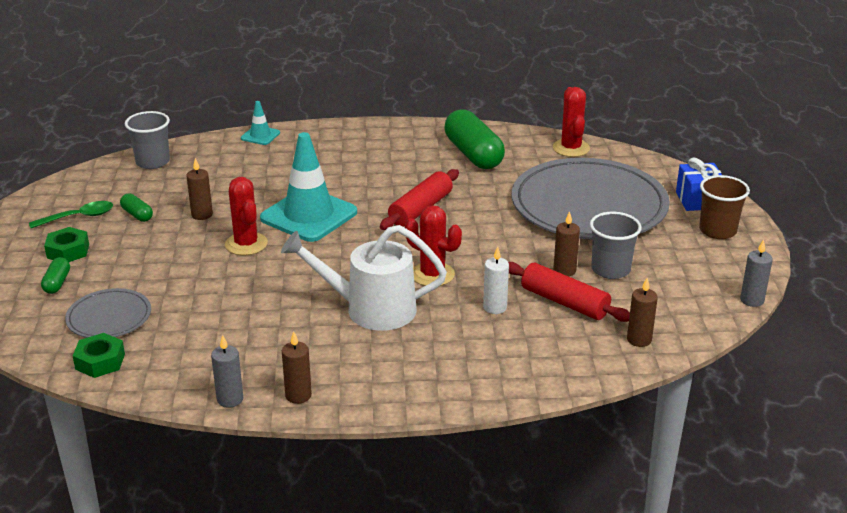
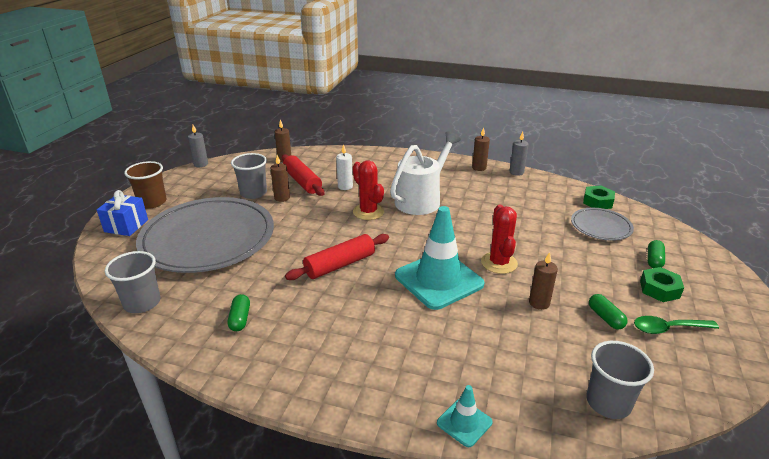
camera: 160 degrees left, 0 degrees up
white watering can [281,225,447,331] -> white watering can turned 75 degrees counterclockwise [390,131,461,215]
green capsule [444,109,505,169] -> green capsule [228,294,250,331], size x0.46
red cactus [553,87,590,157] -> grey cup [105,251,160,313]

